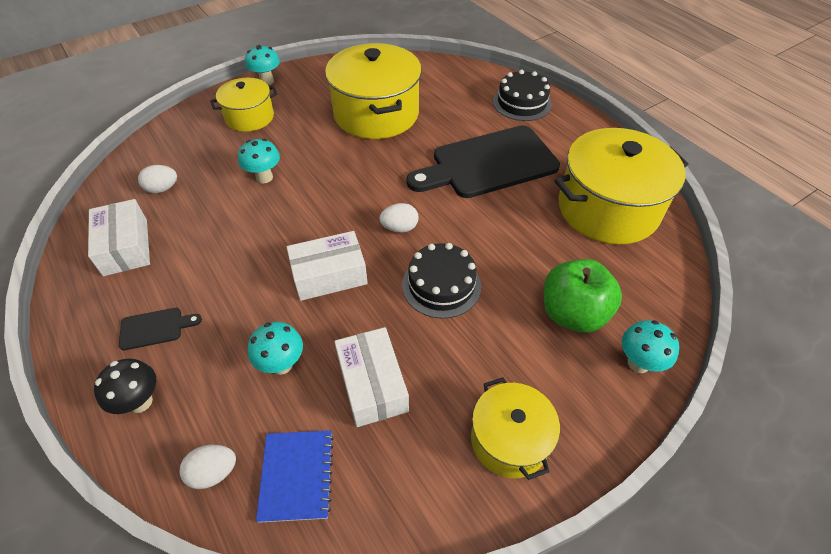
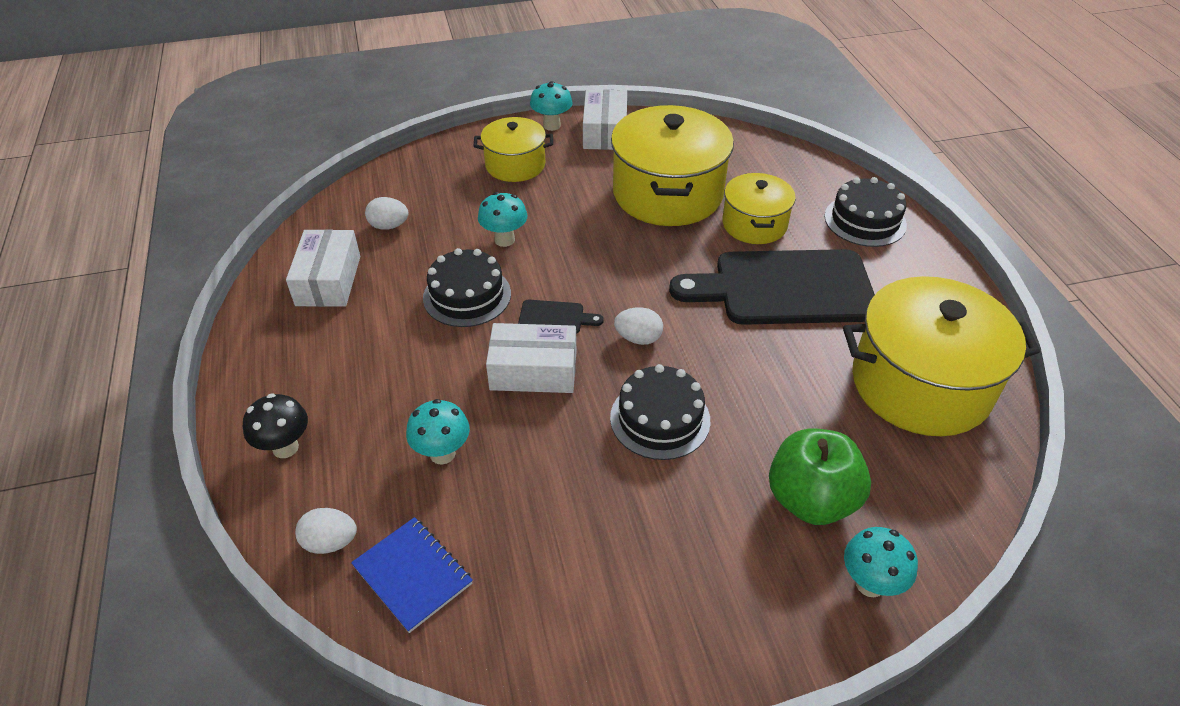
camera: 20 degrees right, 5 degrees down
black cutting board [119,308,202,350] -> black cutting board moved to [518,300,604,334]
blue notebook [256,430,334,523] -> blue notebook turned 60 degrees counterclockwise [351,517,473,633]
white box [334,327,409,427] -> white box moved to [583,89,627,150]
yellow pot [471,377,560,480] -> yellow pot moved to [722,173,796,244]
none -> black cake [423,248,511,327]

